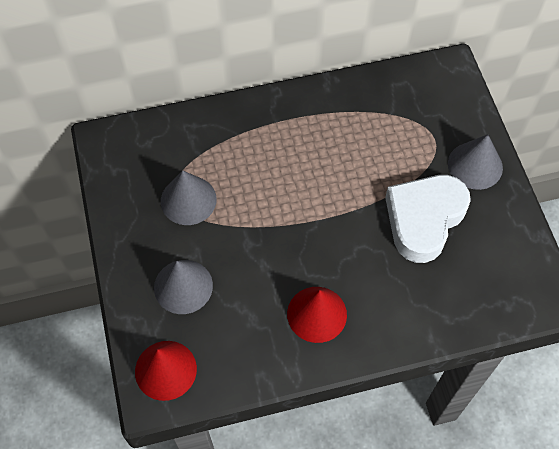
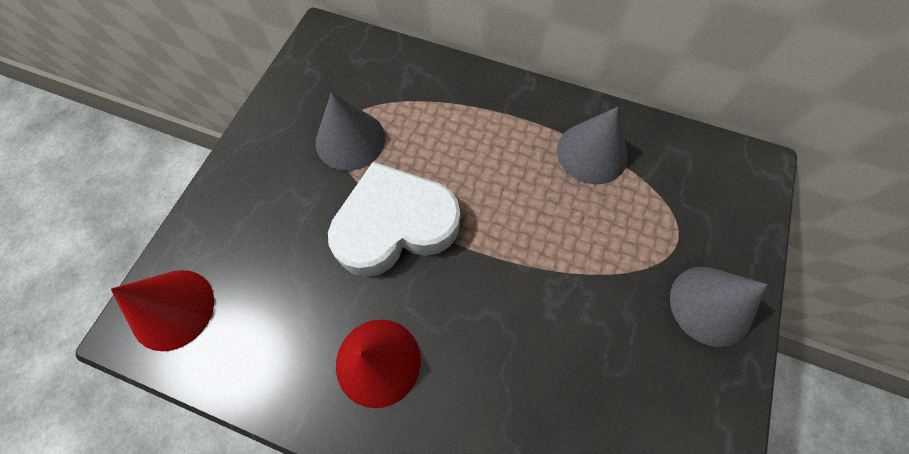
camera: 35 degrees right, 5 degrees up
grey cone [154,260,213,314] -> grey cone moved to [557,107,628,184]
white heart [385,175,471,263] -> white heart moved to [328,162,460,277]

